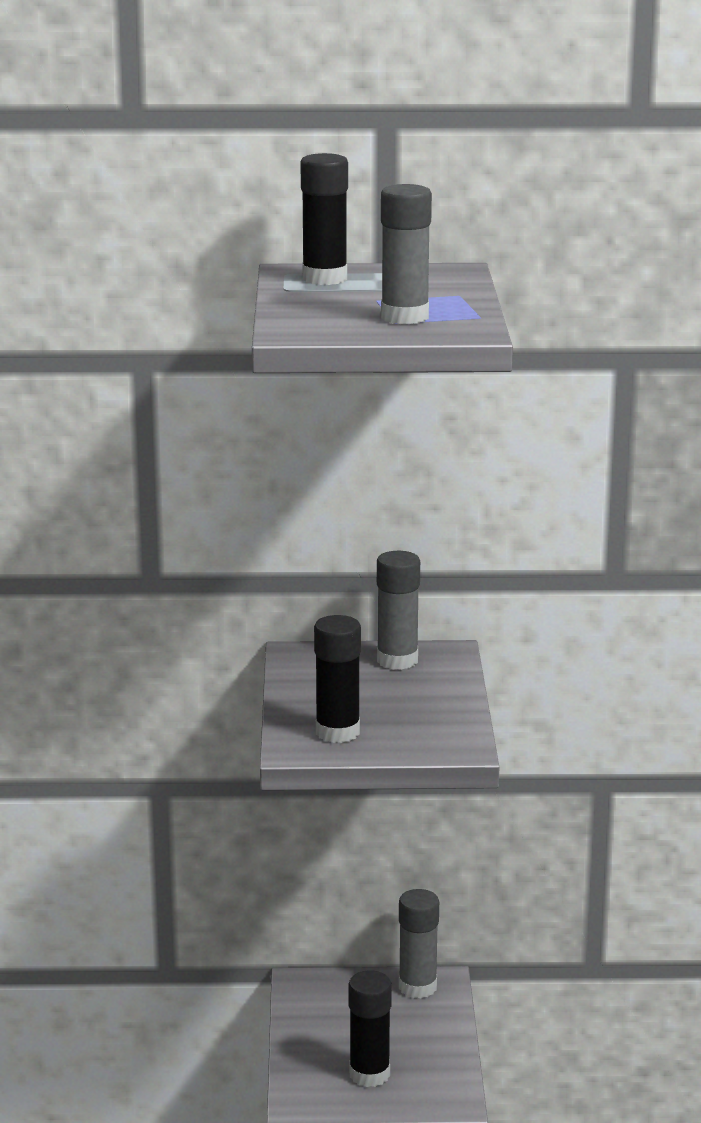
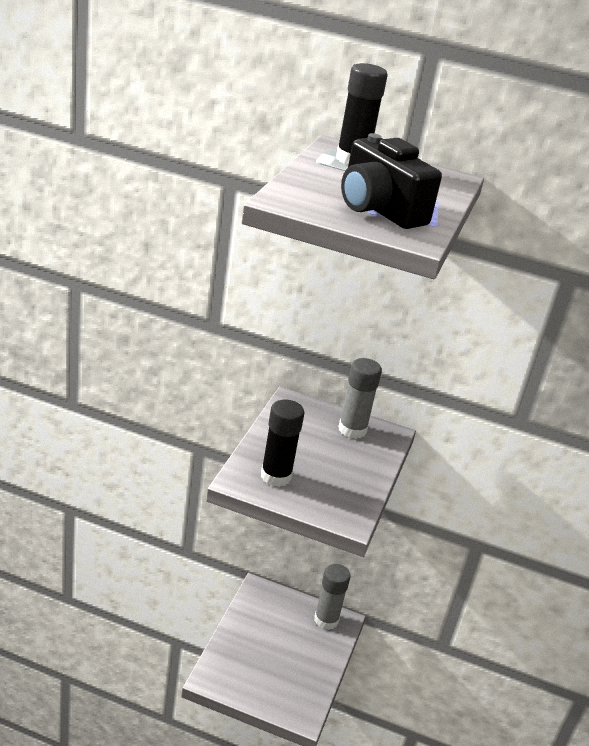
camera: 15 degrees right, 10 degrees up
black glue stick [349,970,392,1087] -> none
grey glue stick [381,184,432,324] -> black camera [341,133,442,229]

